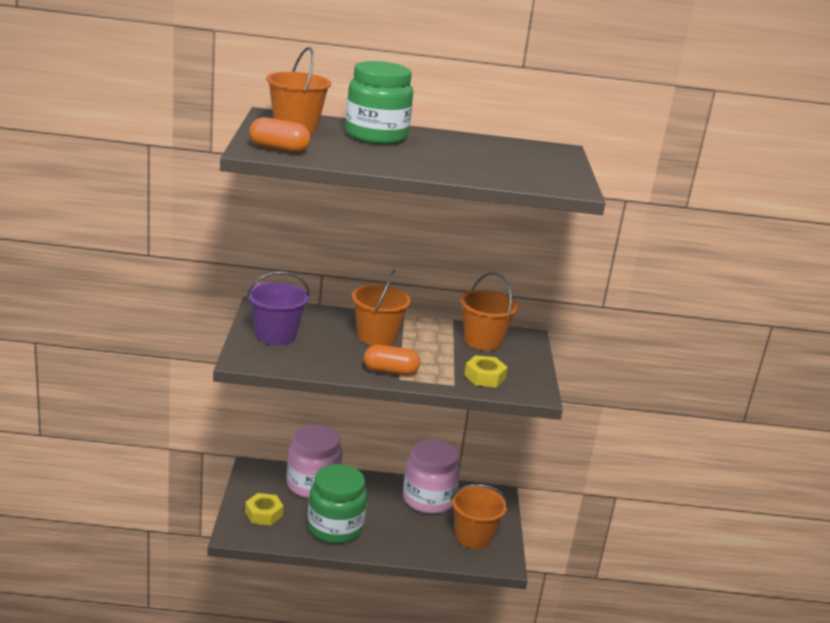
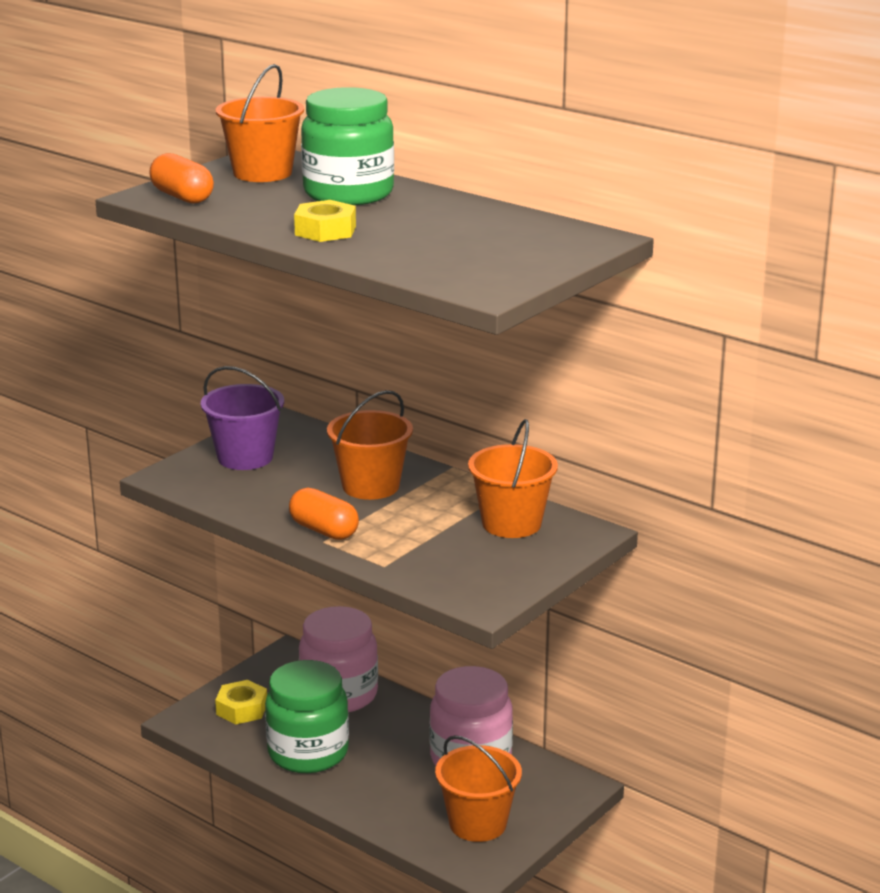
camera: 40 degrees right, 0 degrees up
yellow nut [464,355,508,387] -> yellow nut moved to [294,200,356,242]

